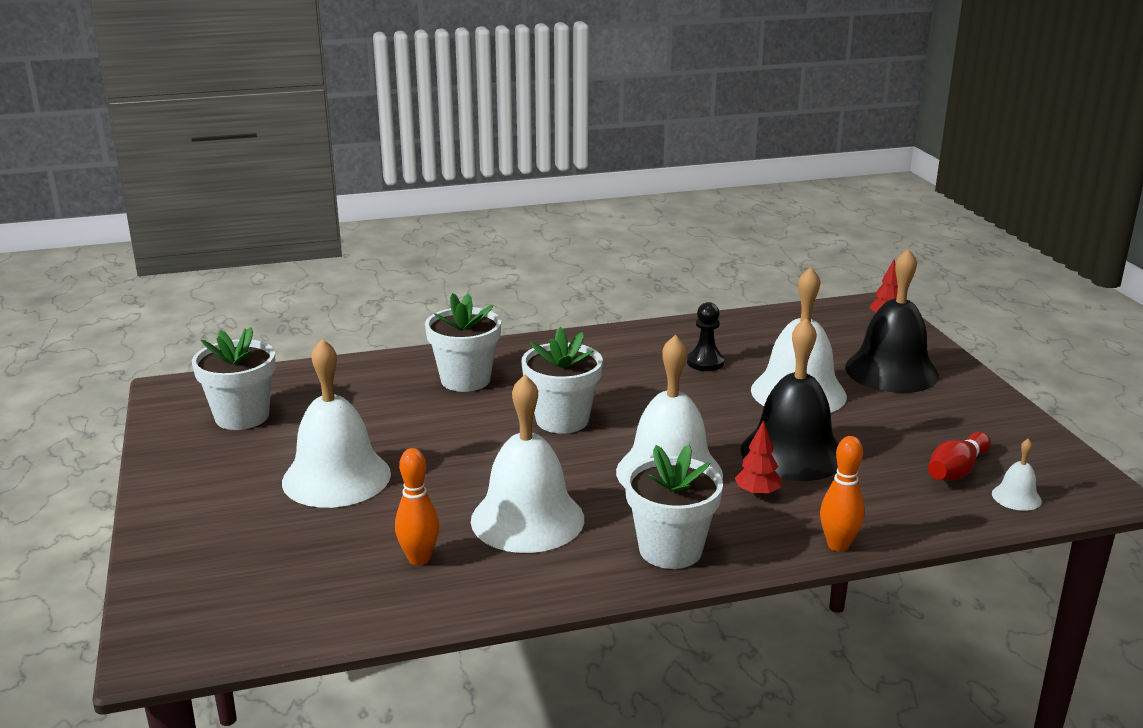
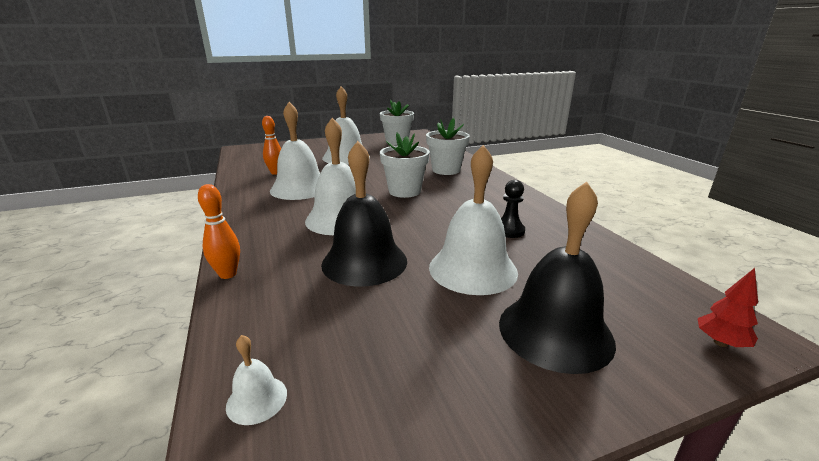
camera: 85 degrees right, 0 degrees up
white flower pot [625,445,723,569] -> none
red tree [735,420,782,497] -> none
red bowling pin [928,432,991,481] -> none

